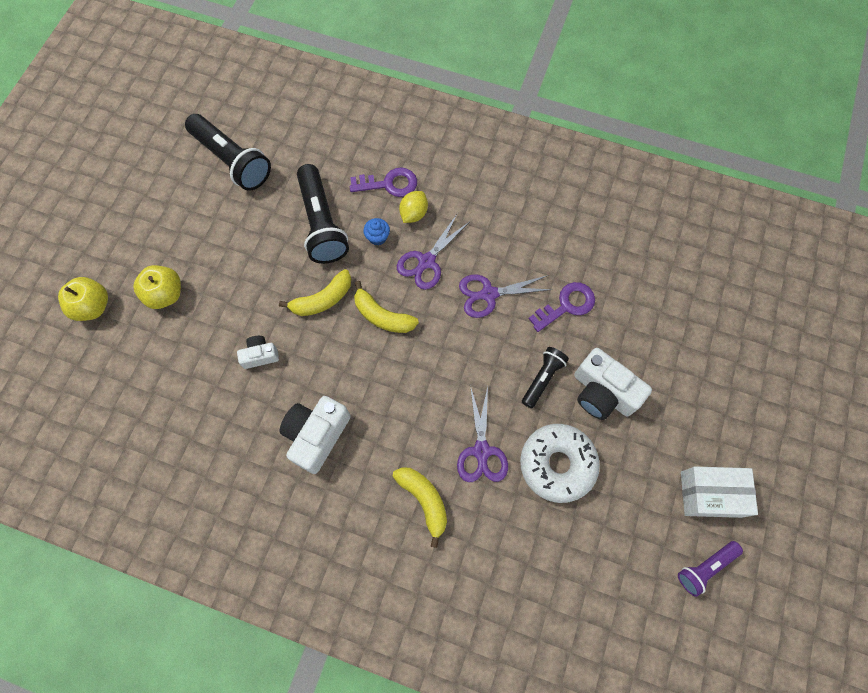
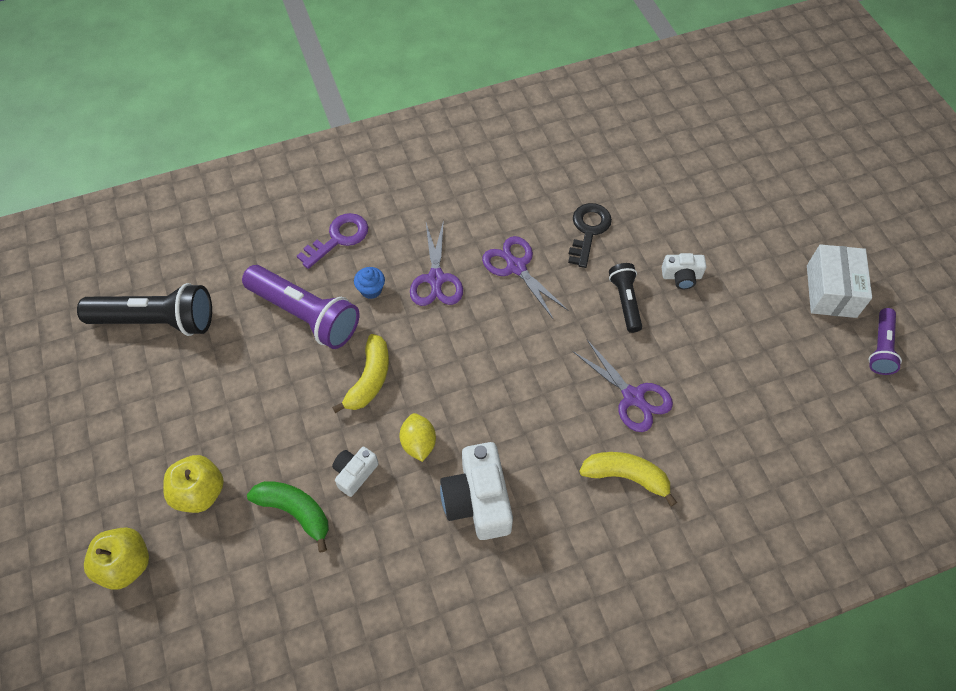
camera: 40 degrees left, 10 degrees down
black flashlight [297,164,349,264] -> purple flashlight [242,265,359,349]
yellow banana [354,281,419,333] -> none
yellow lemon [399,191,428,223] -> yellow lemon moved to [399,413,436,462]
purple scissors [459,275,553,318] -> purple scissors turned 105 degrees clockwise [482,236,568,319]
white donut [520,424,600,503] -> none
purple key [529,282,595,332] -> black key [568,203,612,268]
white camera [574,348,652,420] -> white camera [662,253,706,289], size x0.54
white box [681,466,758,518] -> white box turned 45 degrees counterclockwise [807,244,872,318]
none -> green banana [247,481,329,552]

